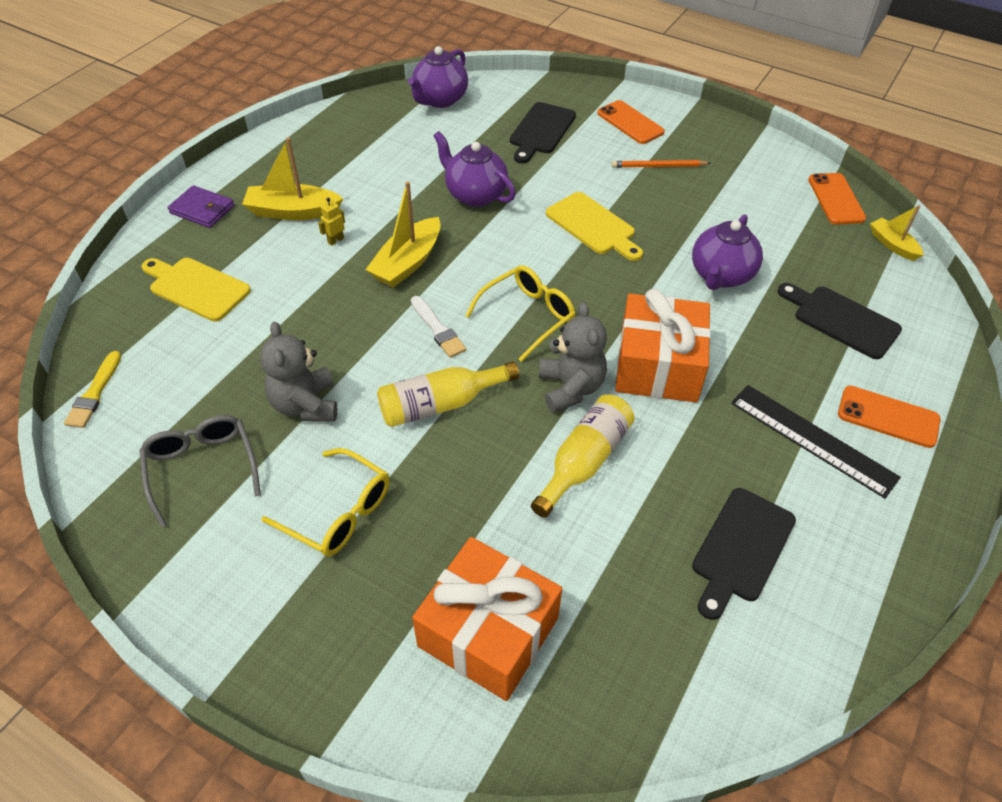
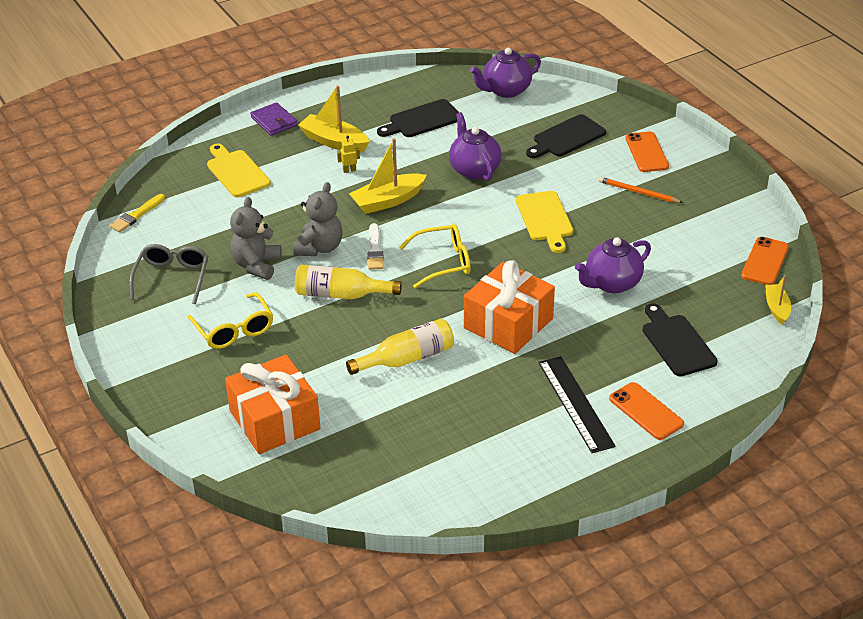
camera: 30 degrees right, 10 degrees down
grey teddy bear [539,302,607,413] -> grey teddy bear moved to [293,182,343,256]
black cutting board [692,488,796,620] -> black cutting board moved to [377,99,460,137]

